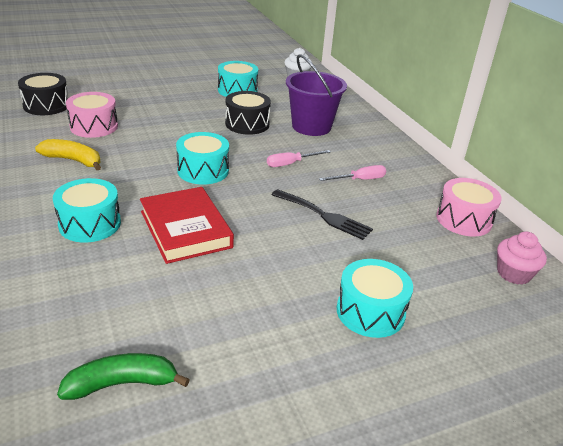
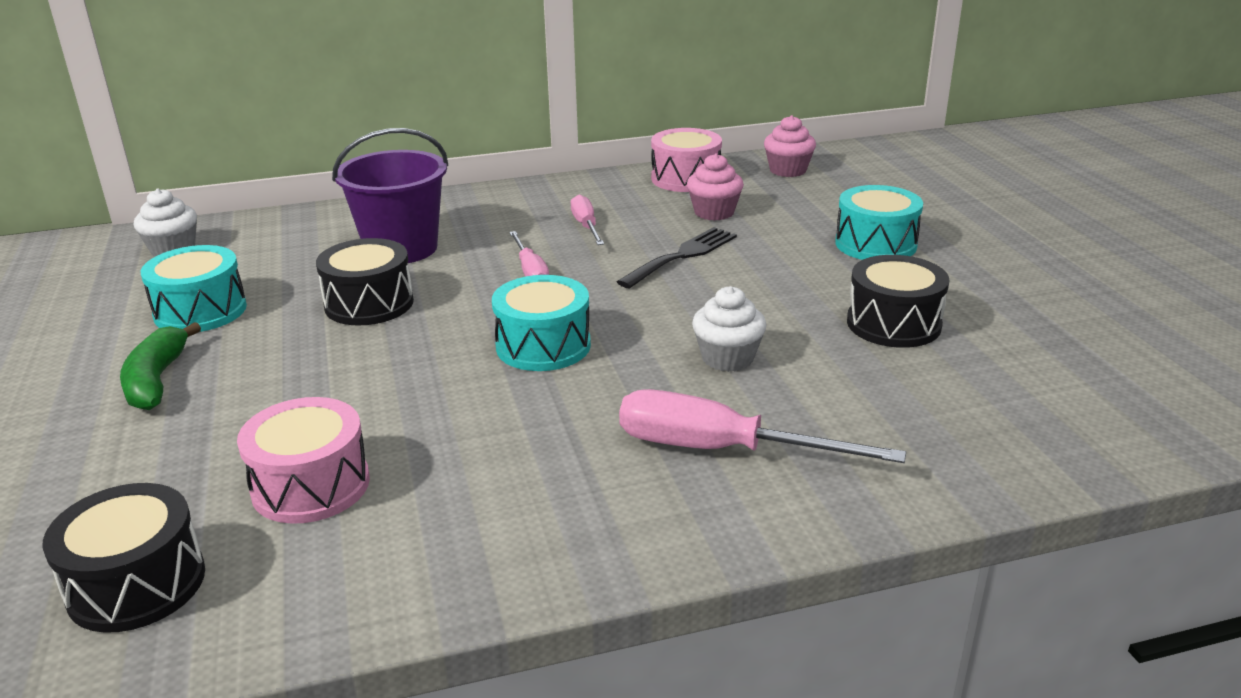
camera: 80 degrees left, 5 degrees down
yellow banana [35,139,101,170] -> none
turquoise drum [53,178,121,242] -> pink screwdriver [619,389,906,463]
green banana [57,353,190,400] -> green banana moved to [120,322,201,410]
red book [140,187,234,264] -> white cupcake [692,286,766,372]
none -> pink cupcake [687,153,744,221]
none -> black drum [847,255,949,348]

